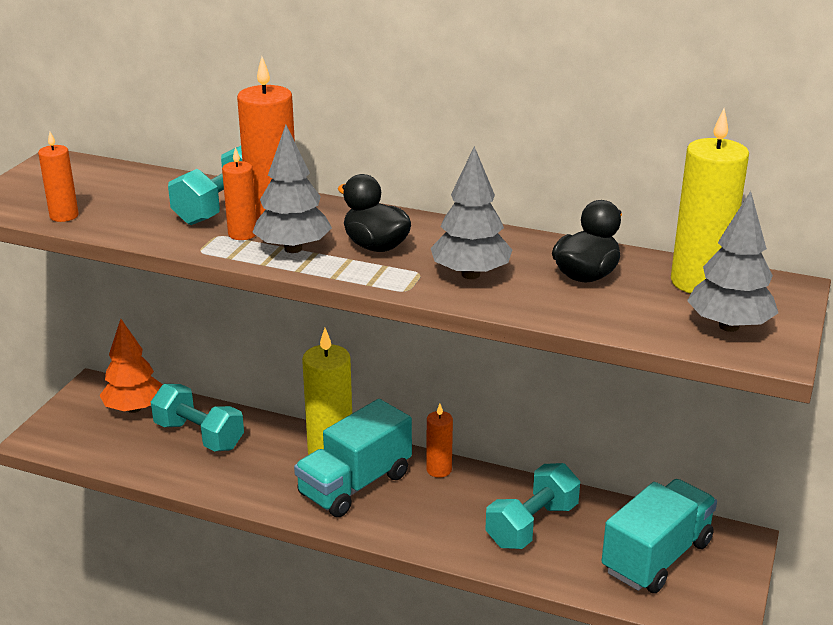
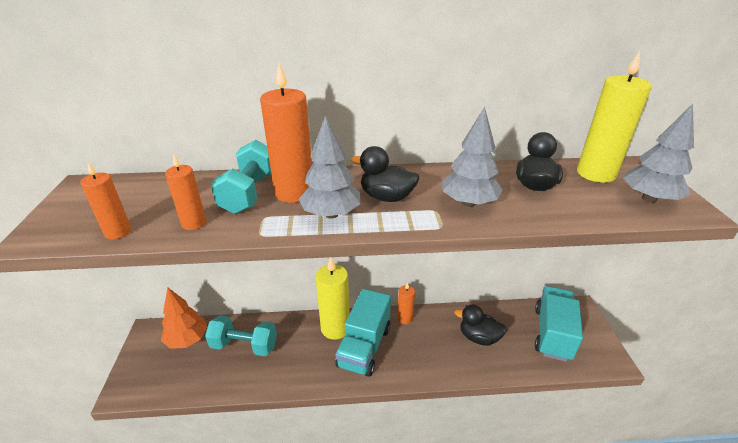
camera: 25 degrees left, 5 degrees up
orange candle [222,147,257,240] -> orange candle moved to [165,154,206,230]
turquoise dumbbell [485,463,580,549] -> black duck [454,305,507,346]

